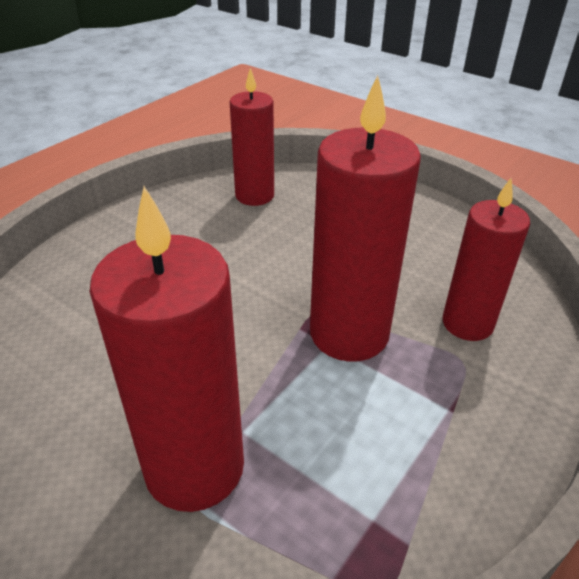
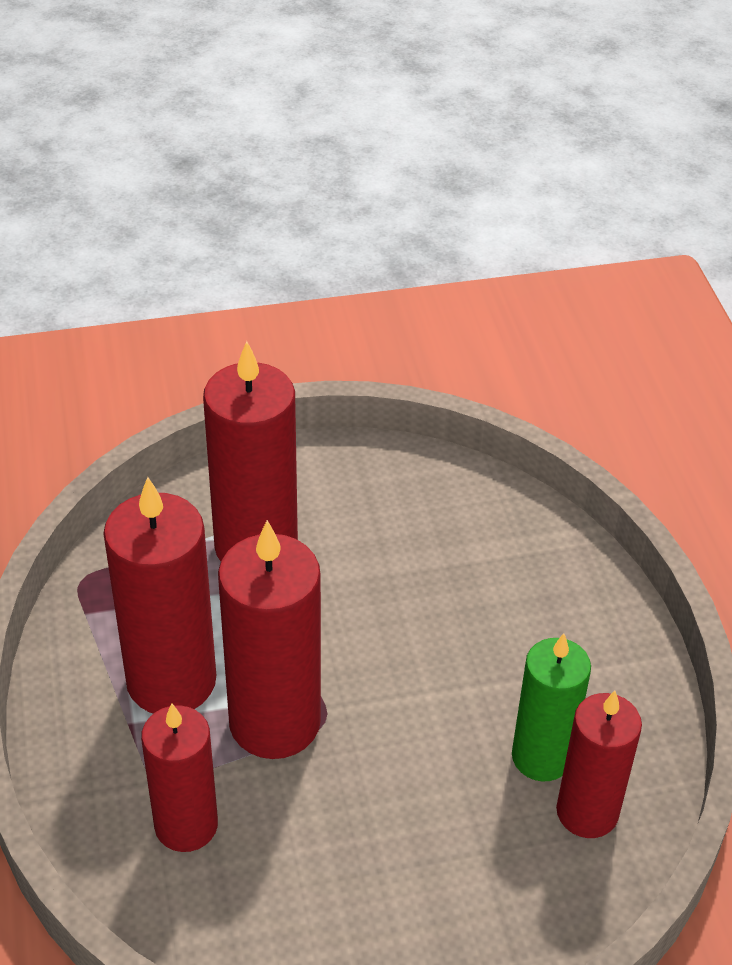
camera: 130 degrees right, 5 degrees up
none -> red candle [103,477,216,714]
none -> green candle [512,633,591,782]

